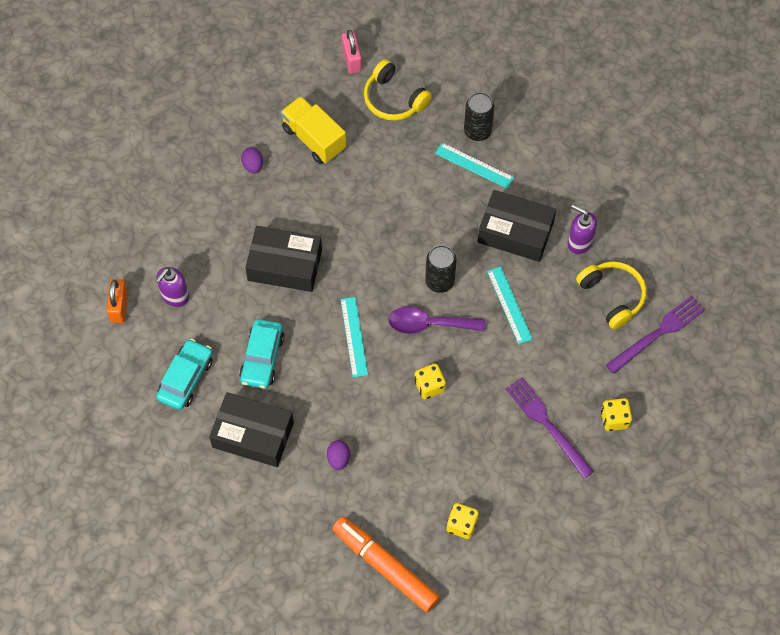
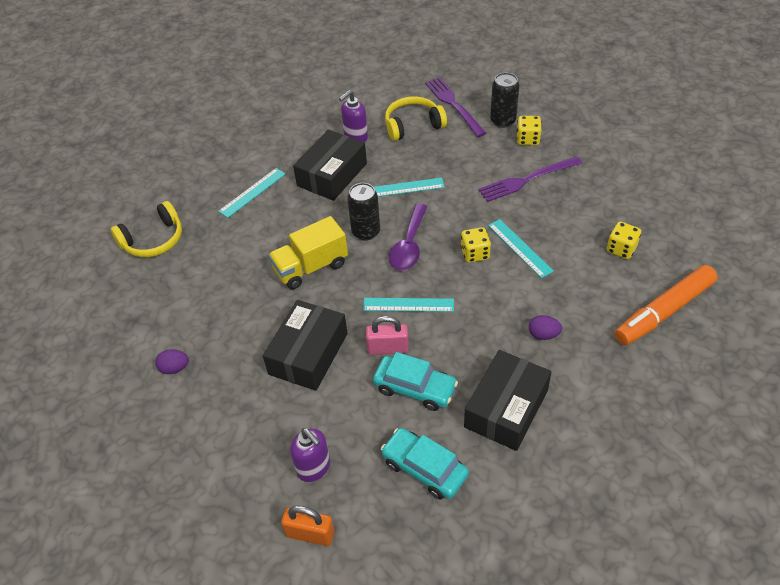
camera: 75 degrees left, 15 degrees down
yellow truck [281,96,346,164] -> yellow truck moved to [268,216,348,289]
pink padlock [342,30,362,74] -> pink padlock moved to [366,316,409,355]
black can [464,92,495,141] -> black can moved to [490,73,519,128]
none -> turquoise ruler [488,219,554,278]

